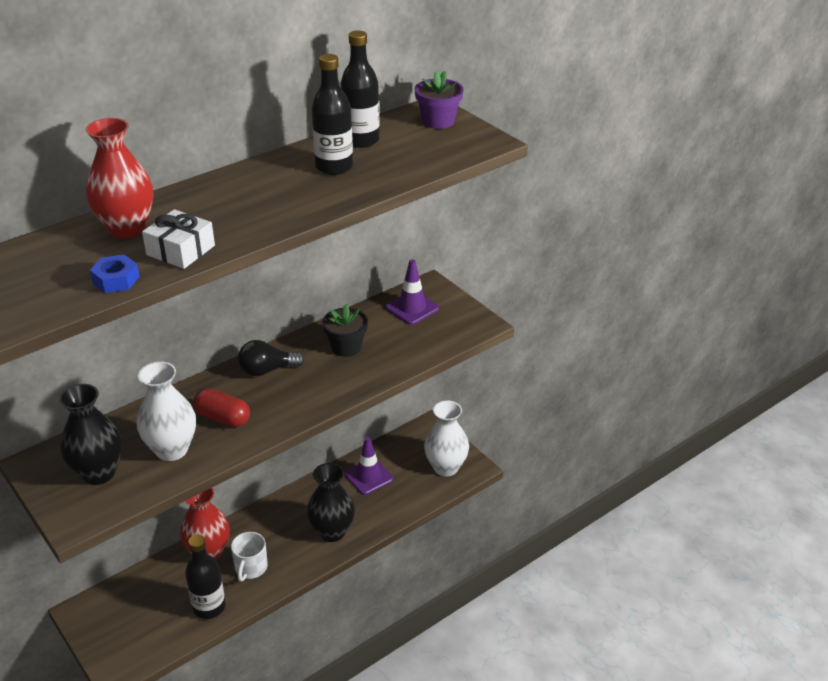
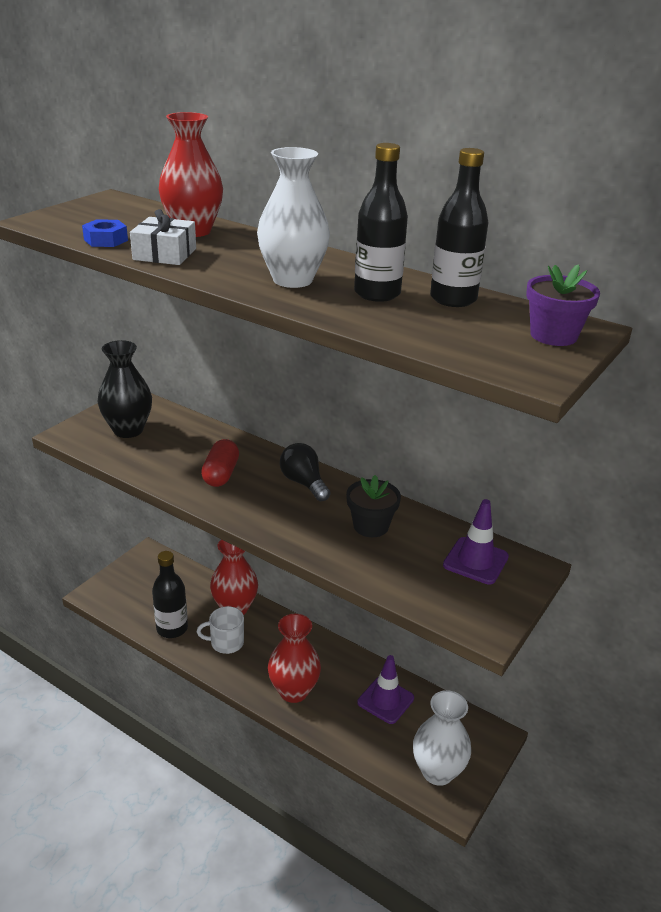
camera: 70 degrees right, 5 degrees down
white vase [137,361,196,461] -> white vase moved to [257,147,330,288]
black vase [307,463,355,542] -> red vase [268,614,321,703]

